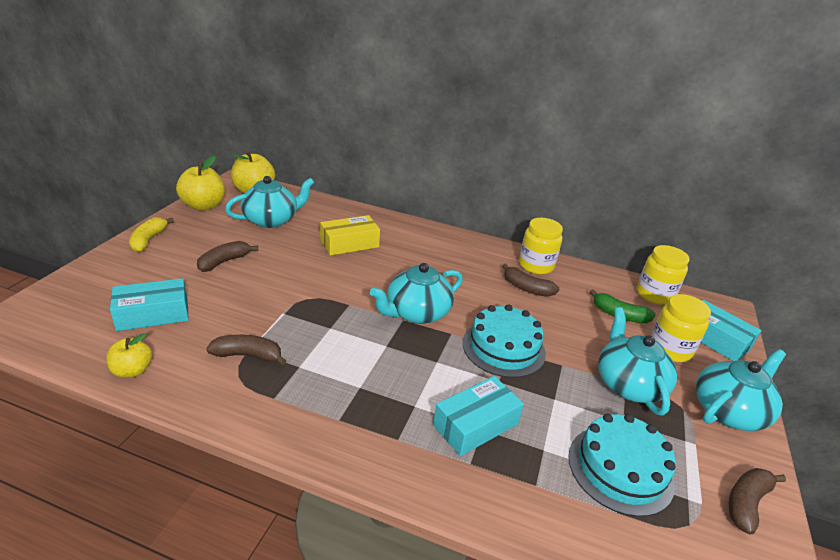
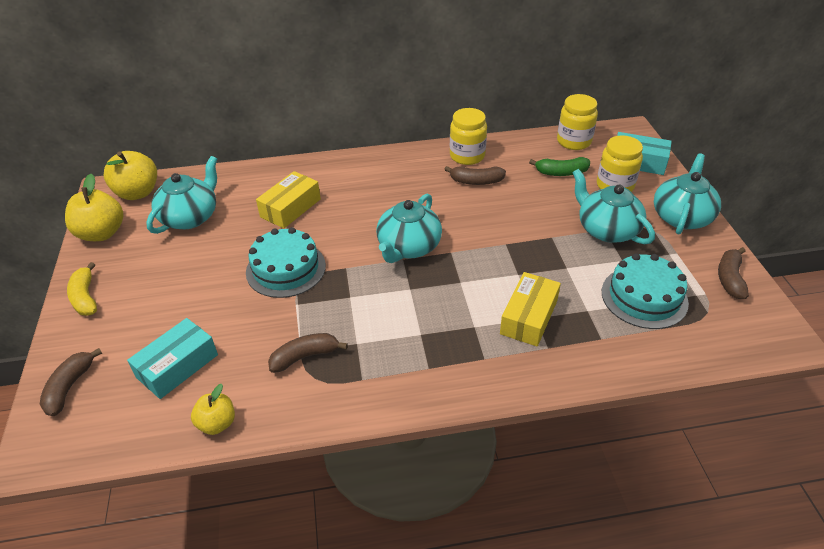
camera: 25 degrees left, 10 degrees up
brown banana [197,241,258,272] -> brown banana moved to [40,348,102,416]
turquoise box [433,376,524,456] -> yellow box [500,272,561,347]
turquoise cake [463,304,546,378] -> turquoise cake moved to [246,227,326,298]

